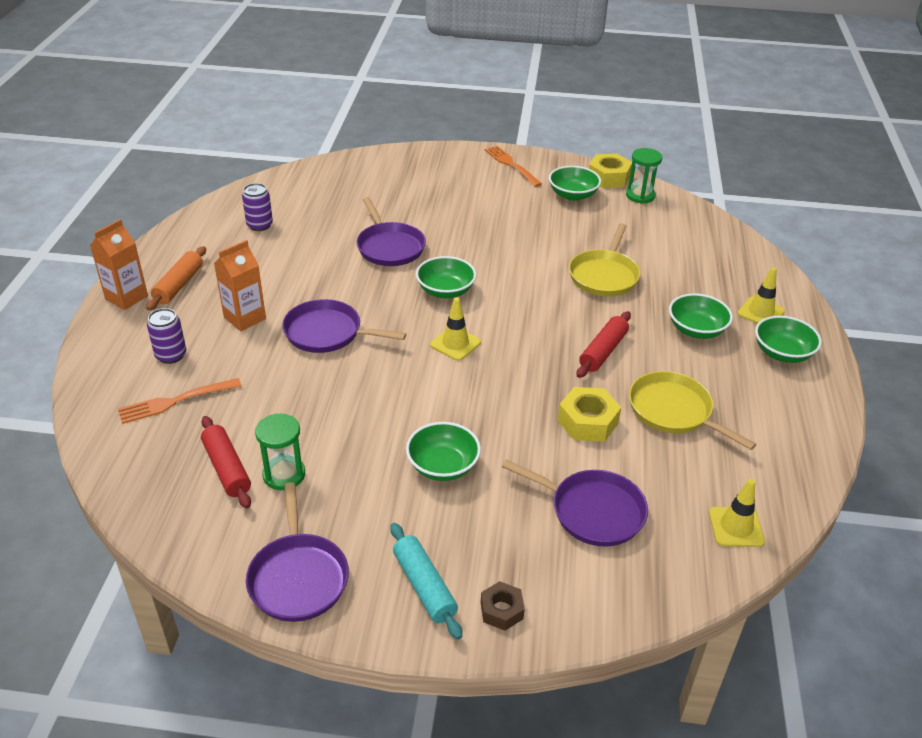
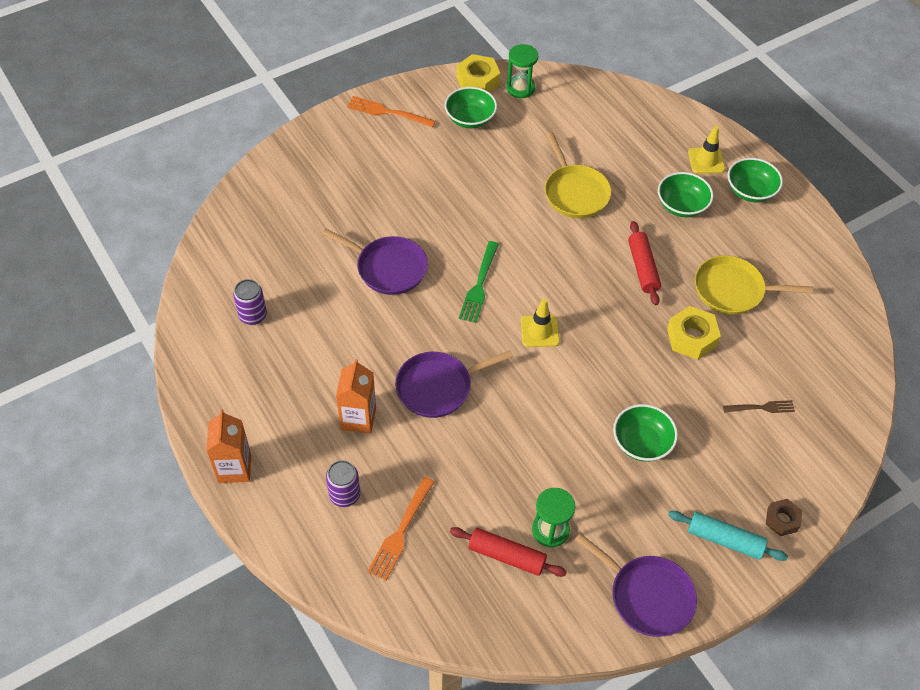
camera: 40 degrees left, 15 degrees up
orange rolling pin [146,246,206,311] -> none
green bowl [416,256,476,298] -> green fork [459,241,499,323]
purple pan [502,460,648,547] -> brown fork [723,400,795,413]
yellow traffic cone [709,479,765,547] -> none

